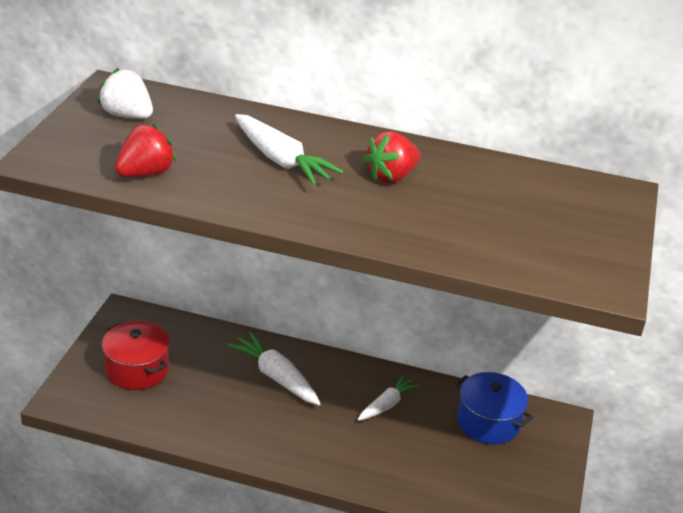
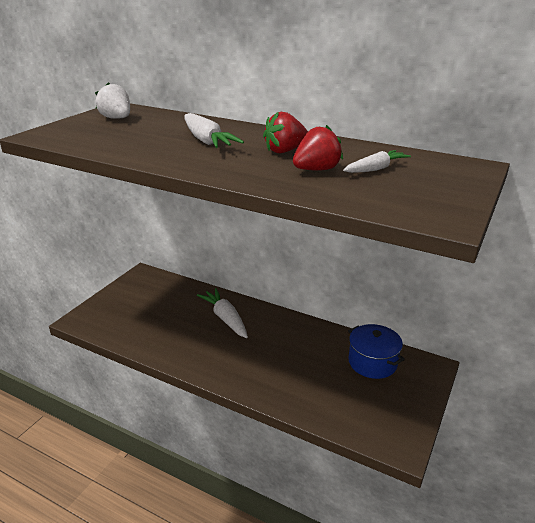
camera: 15 degrees right, 5 degrees down
red pot [102,321,170,390] -> none
red strawberry [115,124,176,177] -> red strawberry moved to [293,125,343,171]
white carrot [357,375,420,421] -> white carrot moved to [343,150,411,173]

